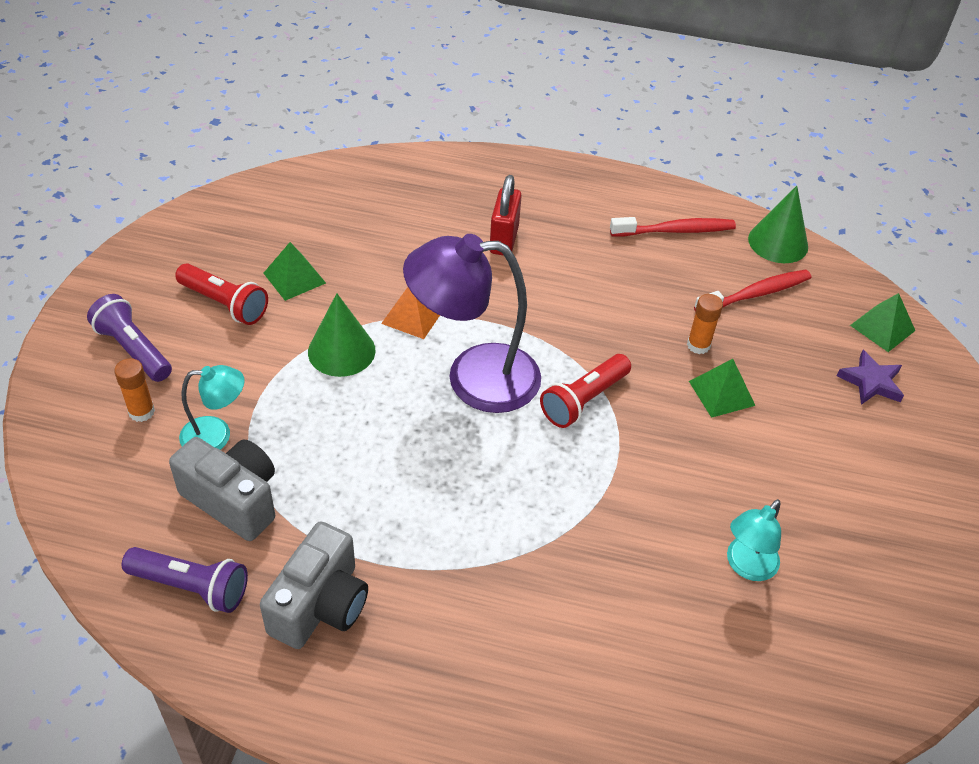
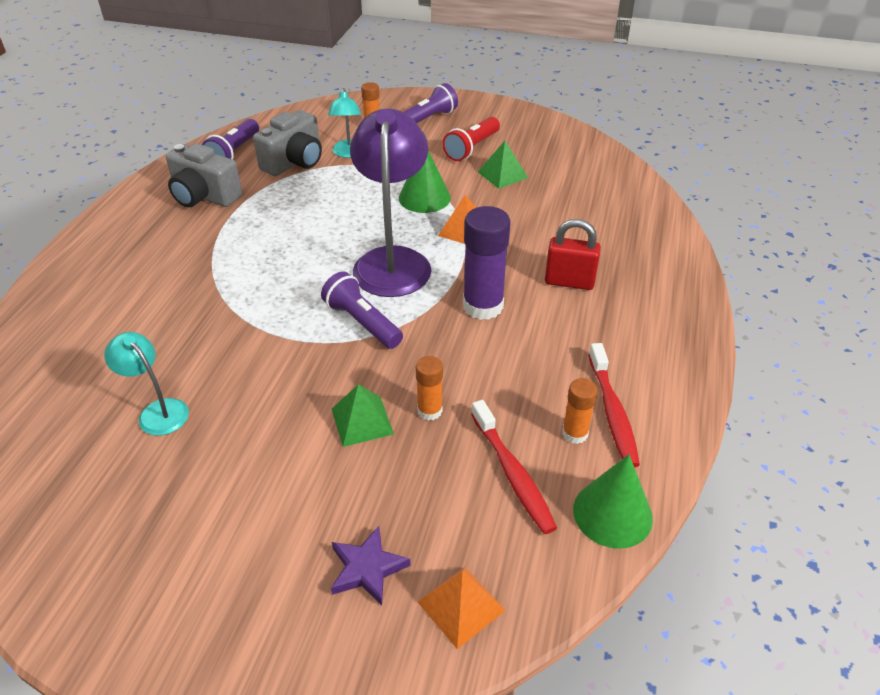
camera: 95 degrees right, 5 degrees down
red flashlight [540,354,631,428] -> purple flashlight [321,271,403,349]
green pyramid [850,293,915,352] -> orange pyramid [418,567,506,649]
none -> purple glue stick [463,206,511,320]
none -> orange glue stick [562,378,598,444]

